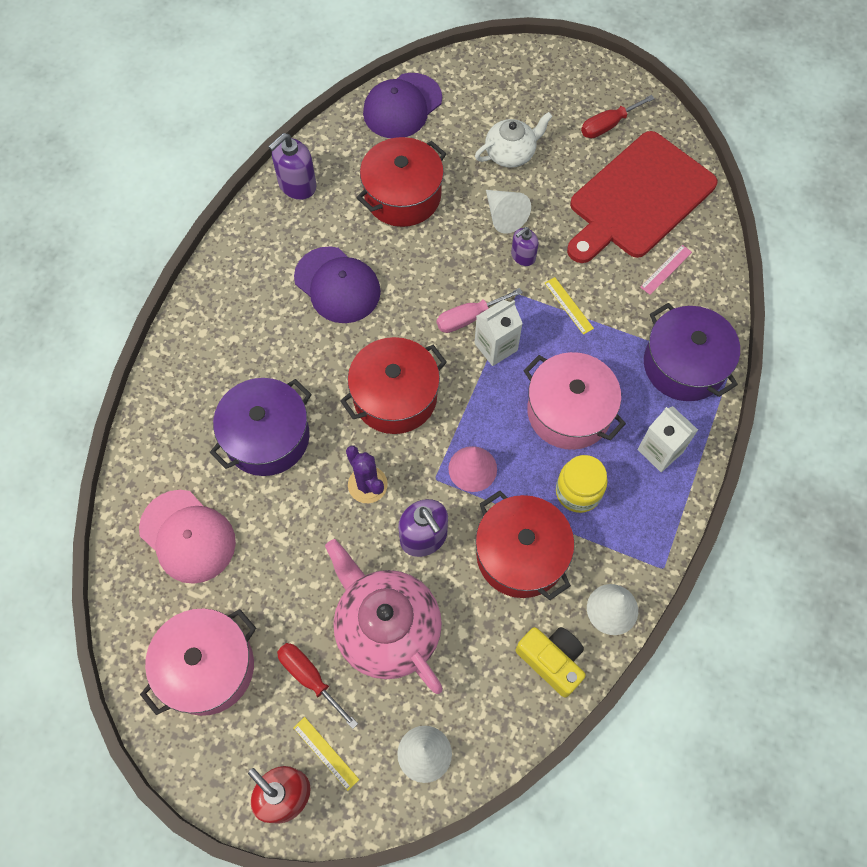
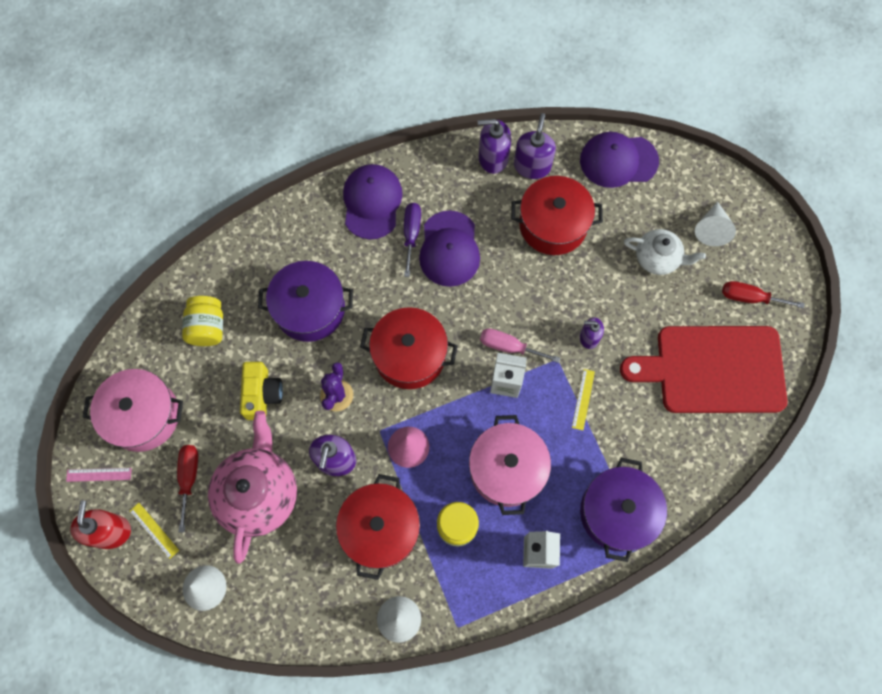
camera: 45 degrees right, 5 degrees up
pink cap [139,490,236,584] -> yellow jar [182,296,223,346]
yellow ruler [293,717,359,791] -> yellow ruler turned 45 degrees counterclockwise [130,503,179,559]
white cone [486,190,531,234] -> white cone moved to [695,201,736,246]
yellow camera [515,627,586,698] -> yellow camera moved to [240,362,283,420]
pink ruler [640,245,692,295] -> pink ruler moved to [66,468,132,482]
none -> purple cap [343,164,403,239]
none -> purple screwdriver [404,203,421,277]
none -> purple soap dispenser [514,113,556,179]

